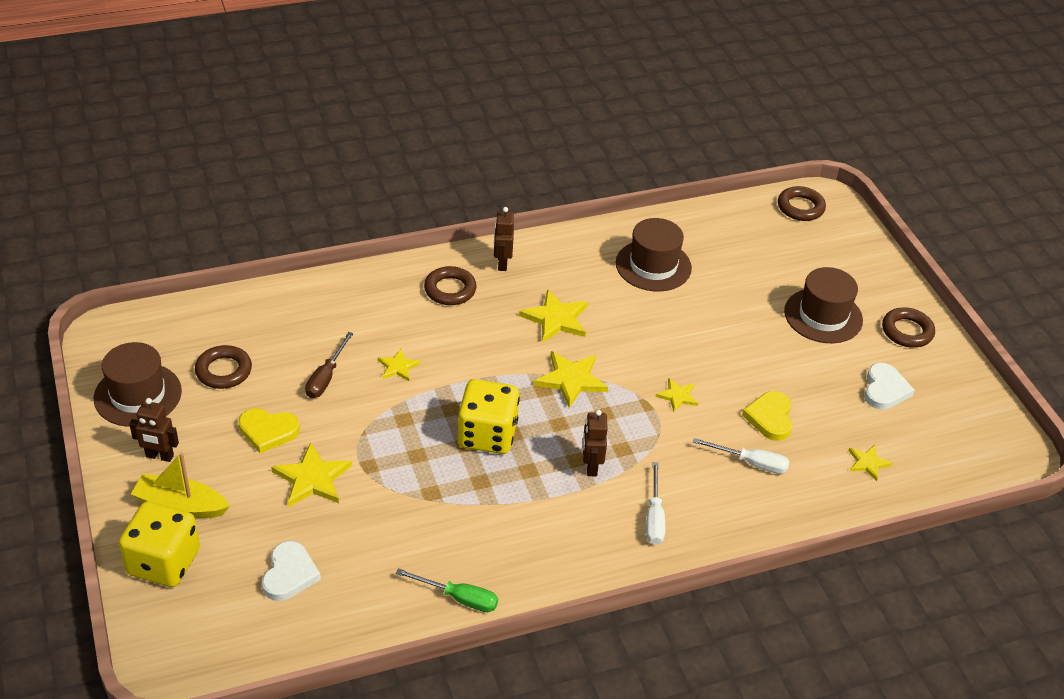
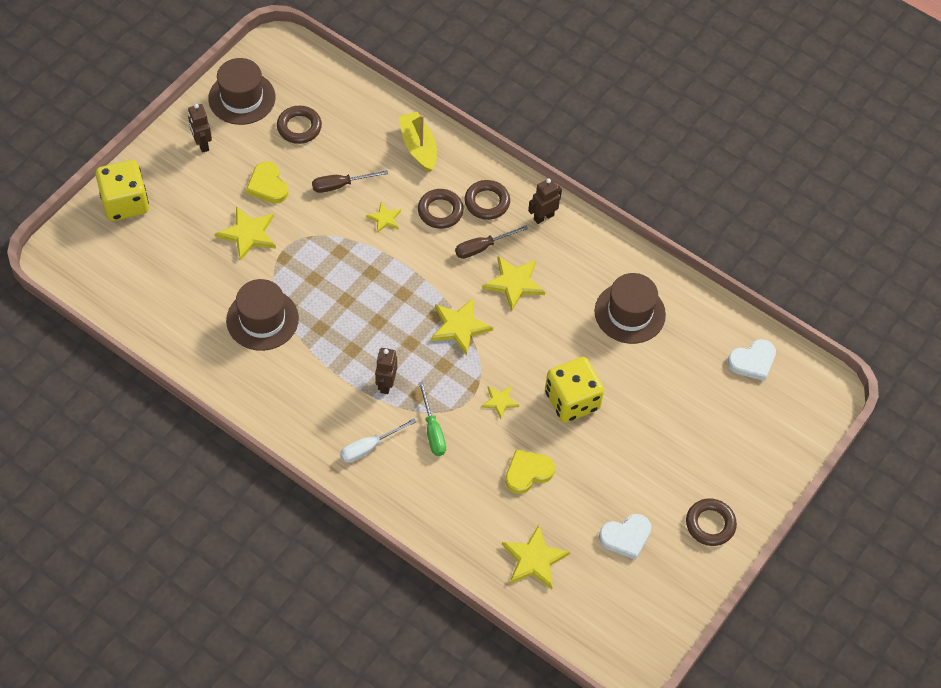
camera: 55 degrees right, 15 degrees up
yellow boat [131,452,230,518] -> yellow boat moved to [398,112,437,172]
white heart [262,541,321,601] -> white heart moved to [727,339,776,381]
green screwdriver [396,568,498,612] -> green screwdriver moved to [418,382,446,456]
yellow dice [458,379,520,454] -> yellow dice moved to [545,357,604,423]
brown robot [583,410,608,476] -> brown robot turned 45 degrees counterclockwise [375,348,397,394]
white screwdriver [693,438,790,474] -> none
brown ring [778,186,826,221] -> brown ring moved to [418,189,464,229]
brown hat [784,267,863,343] -> brown hat moved to [226,279,299,351]
yellow star [848,445,892,481] -> yellow star [502,525,570,589], size x1.72
none -> brown screwdriver [455,225,528,259]

